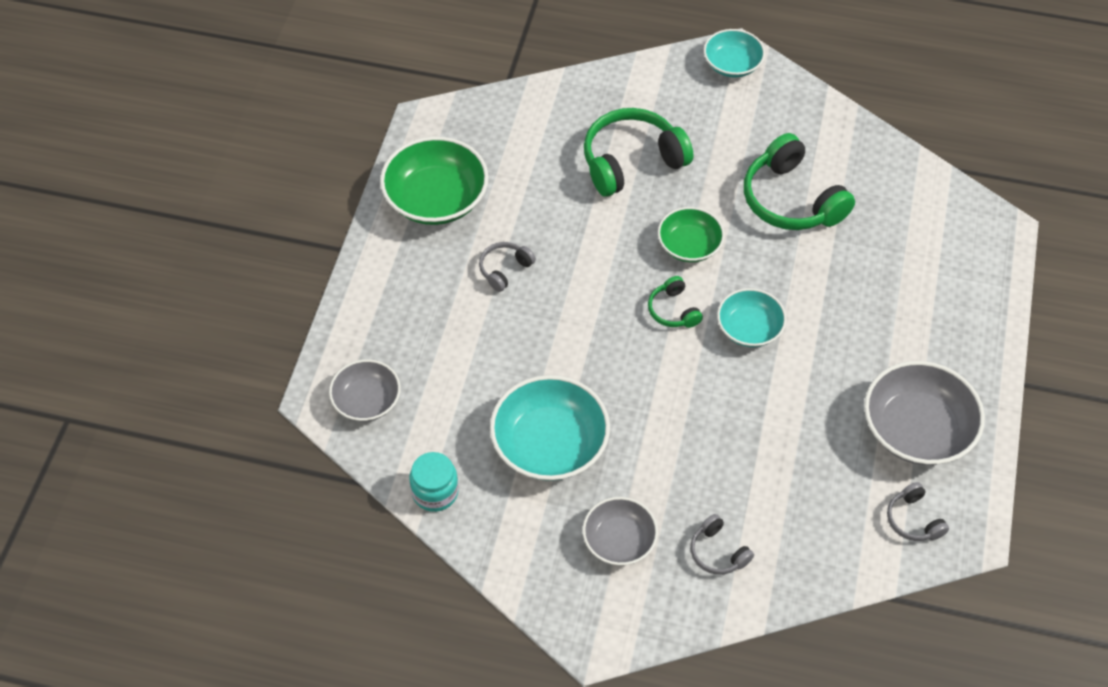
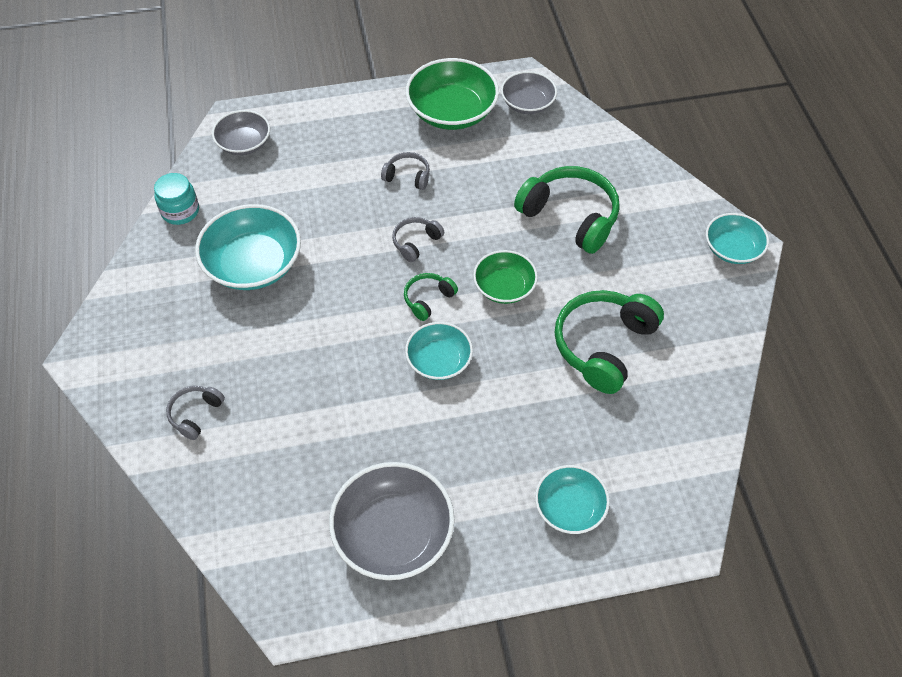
camera: 65 degrees right, 0 degrees up
grey bowl [582,497,658,565] -> grey bowl moved to [501,71,557,114]
grey headphones [887,482,949,541] -> grey headphones moved to [392,217,444,262]
none -> turquoise bowl [535,465,610,534]

